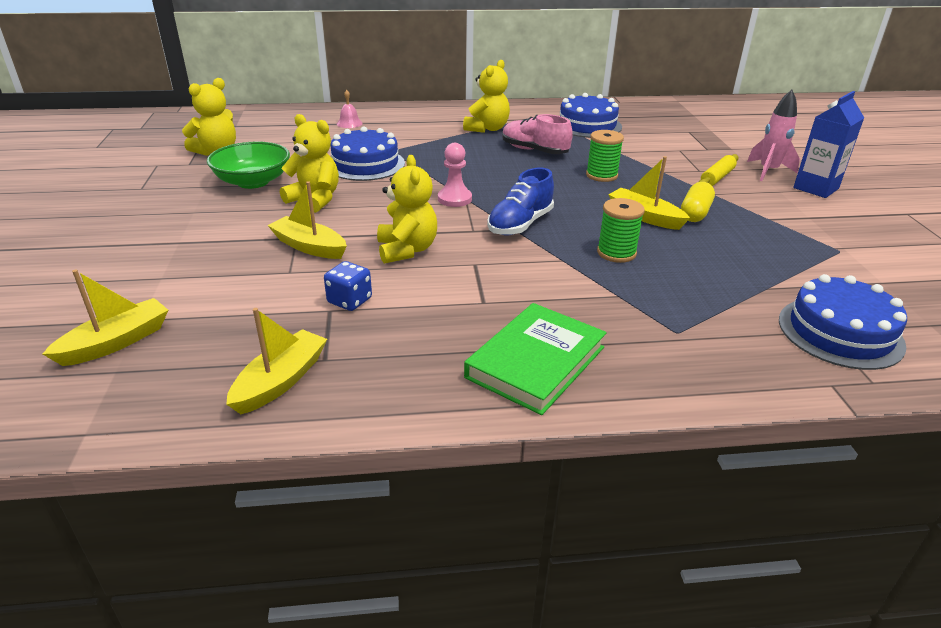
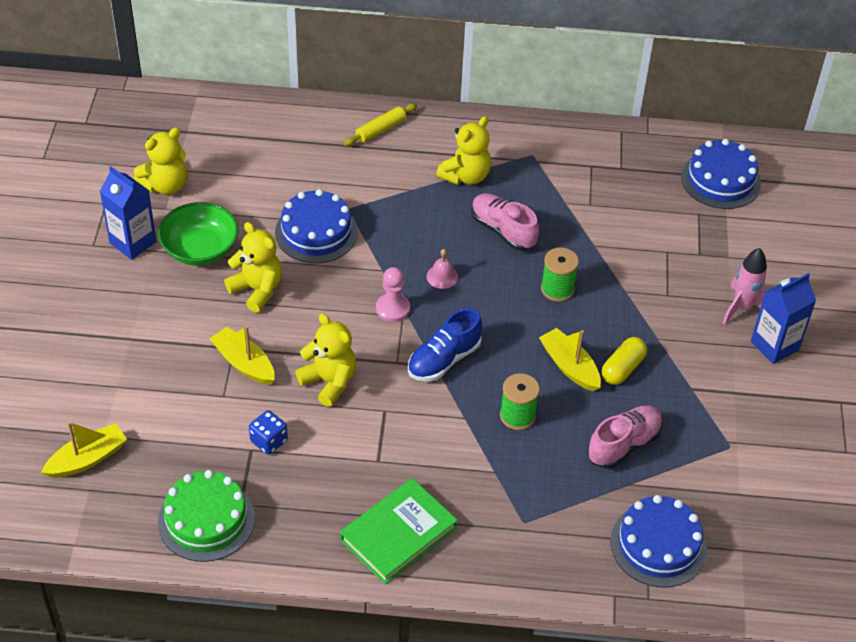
camera: 10 degrees right, 15 degrees up
yellow boat [226,308,327,414] -> green cake [158,470,255,562]
pink bell [337,90,363,128] -> pink bell moved to [427,249,458,289]
yellow teddy bear [377,155,437,264] -> yellow teddy bear turned 45 degrees counterclockwise [295,313,356,407]
blue cake [560,93,622,138] -> blue cake moved to [681,139,761,209]
yellow rolling pin [699,154,738,186] -> yellow rolling pin moved to [344,103,417,146]
none -> blue carton [100,166,157,260]
none -> pink shoe [587,405,663,469]

